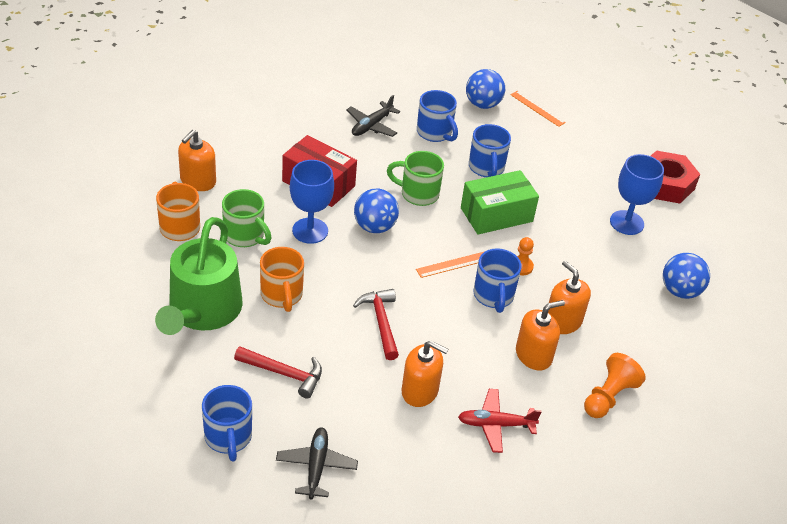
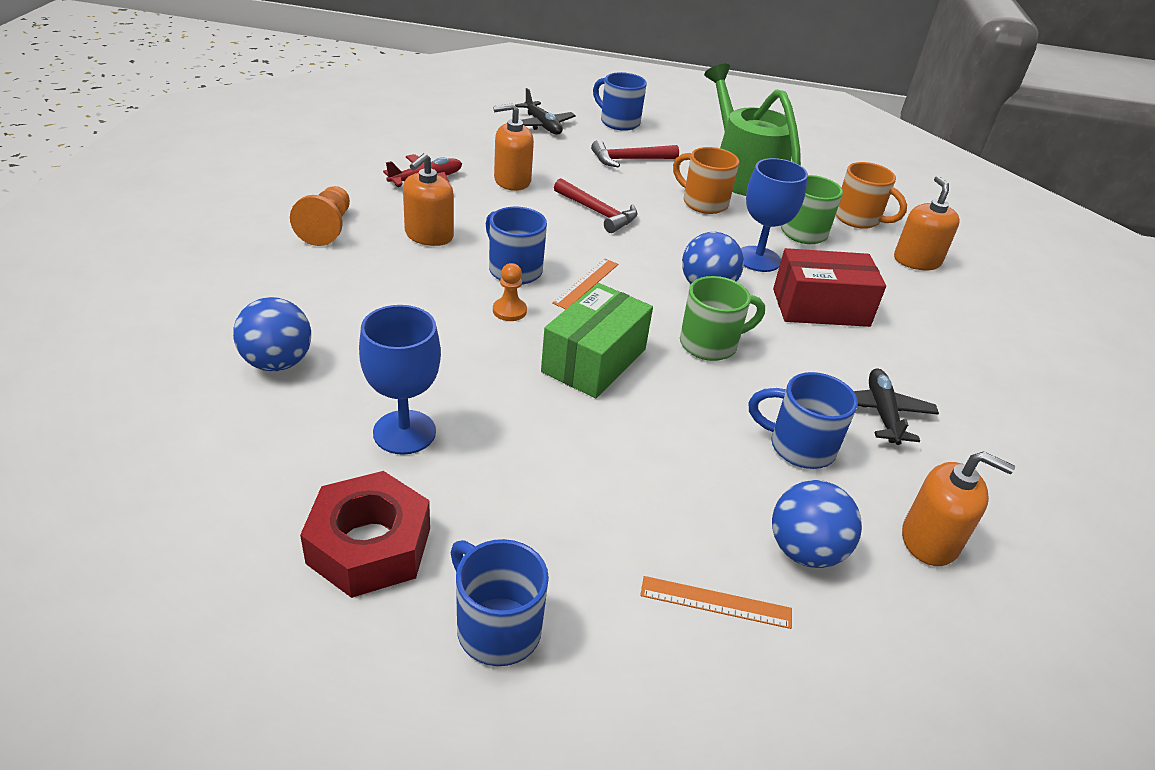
camera: 145 degrees right, 5 degrees down
blue mug [469,124,511,177] -> blue mug moved to [450,539,549,666]
orange soap dispenser [548,260,591,334] -> orange soap dispenser moved to [902,451,1015,566]

